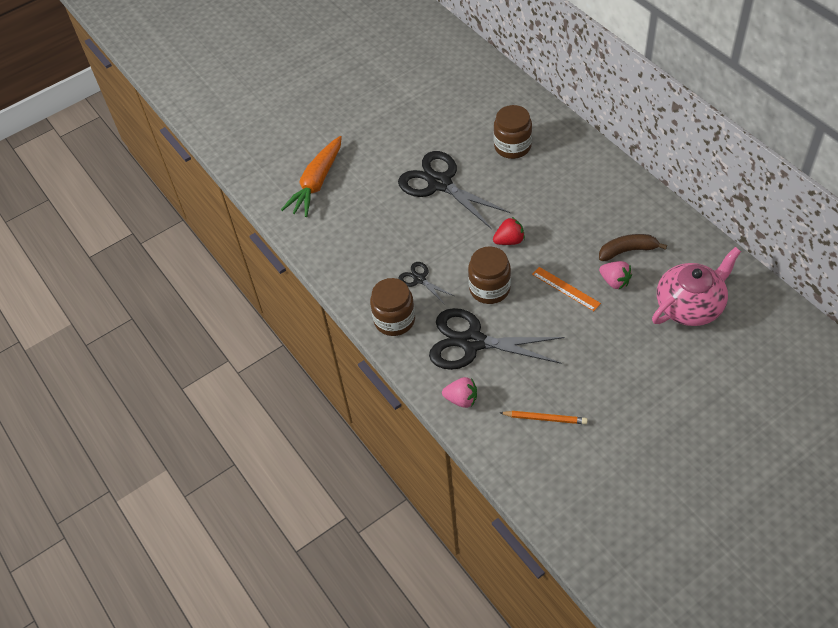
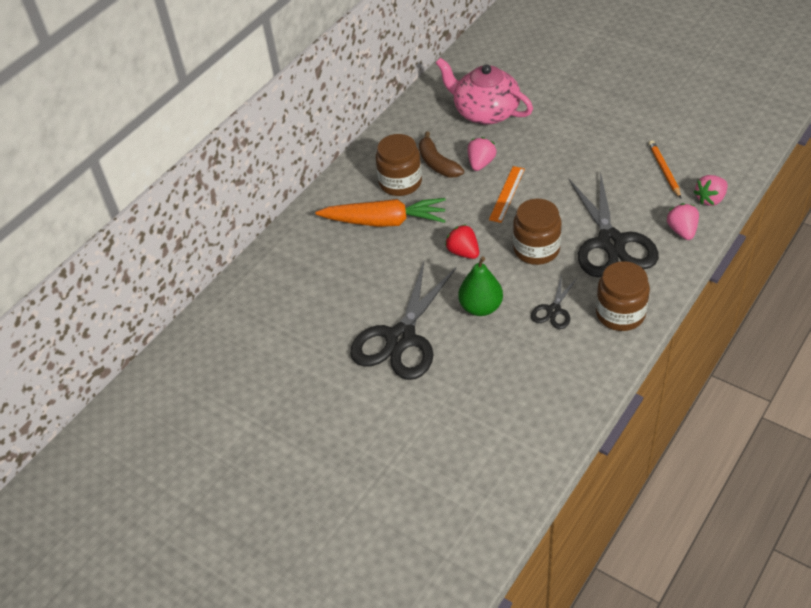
camera: 110 degrees left, 5 degrees down
orange carrot [281,136,342,217] -> orange carrot moved to [315,198,446,227]
brown jar [494,105,532,159] -> brown jar moved to [376,134,422,196]
none -> green pear [458,257,503,316]
none -> pink strawberry [694,175,728,206]

